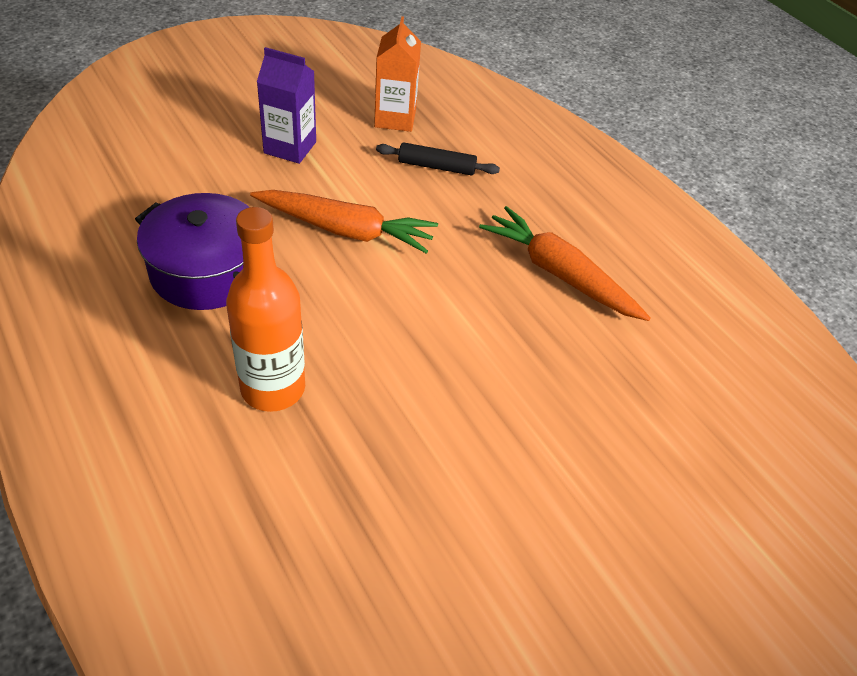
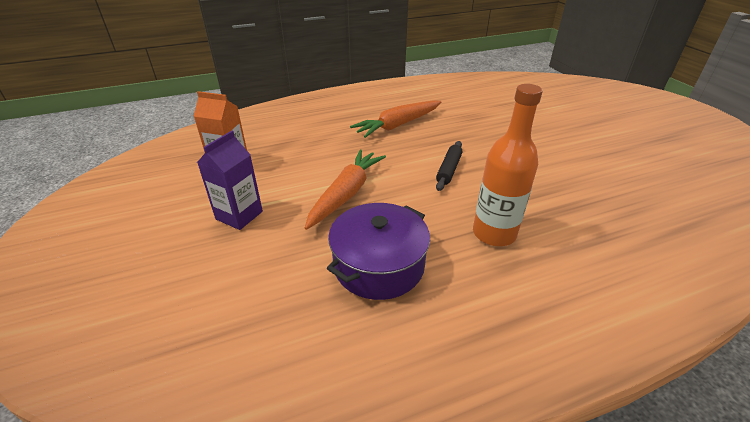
camera: 75 degrees left, 10 degrees down
black rolling pin [376,142,500,176] -> black rolling pin moved to [436,141,462,191]

